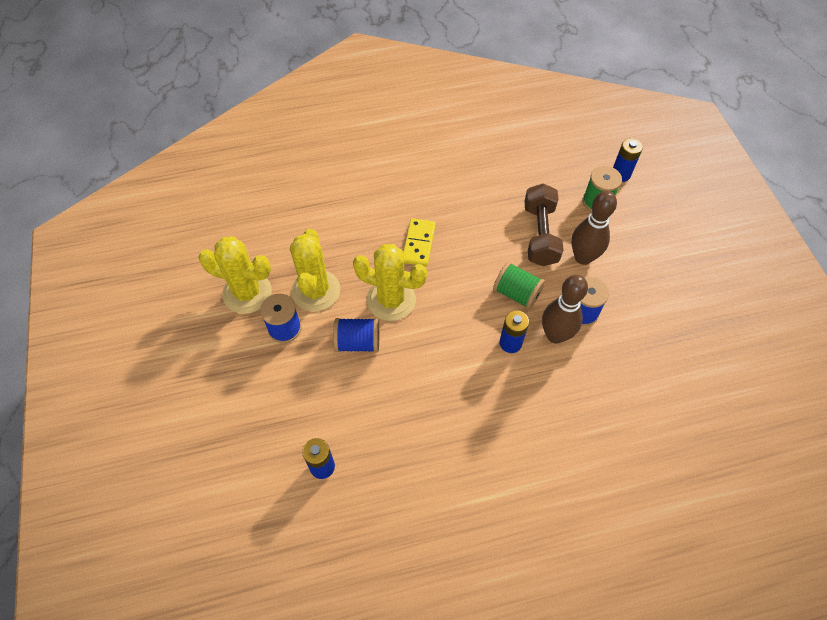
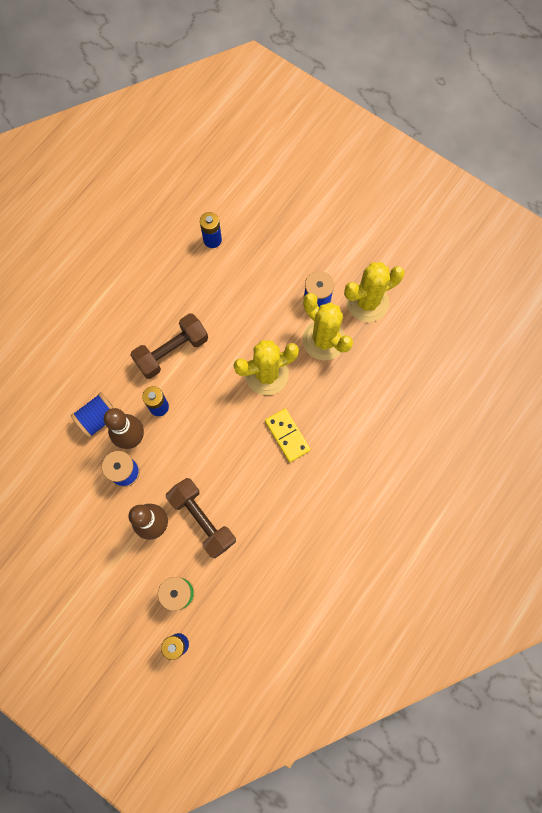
camera: 140 degrees right, 15 degrees up
blue spool [333,318,379,353] -> blue spool moved to [71,392,114,438]
green spool [493,262,545,309] -> none
none -> brown dumbbell [130,313,208,379]

